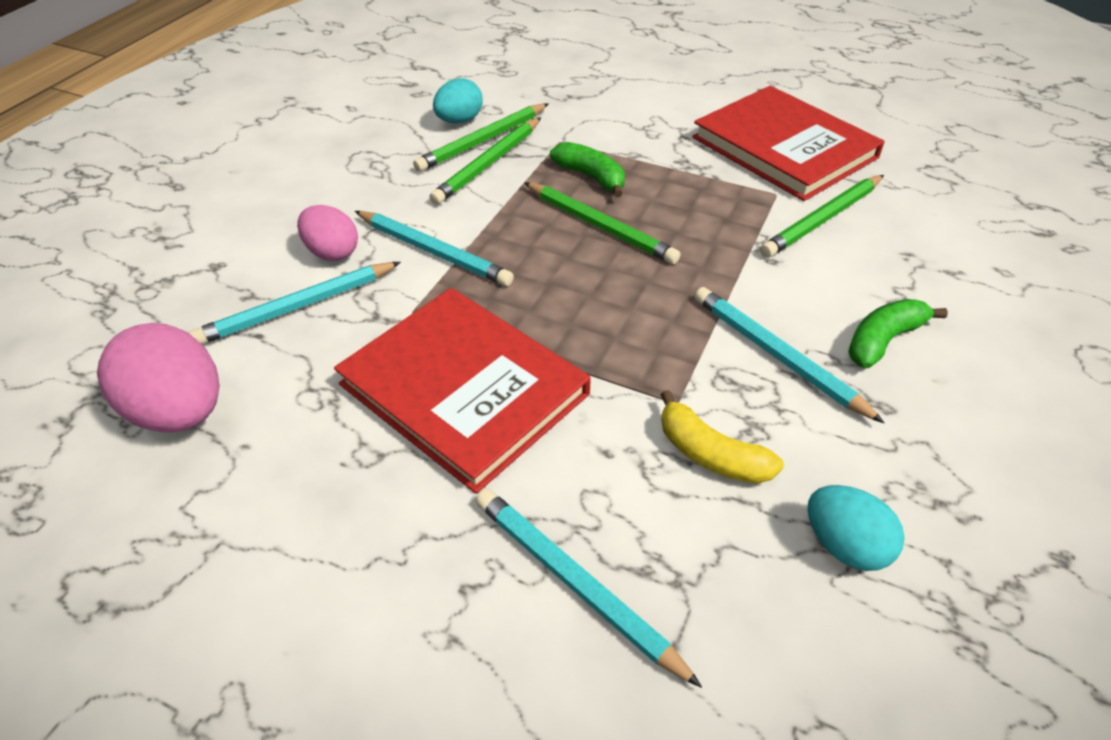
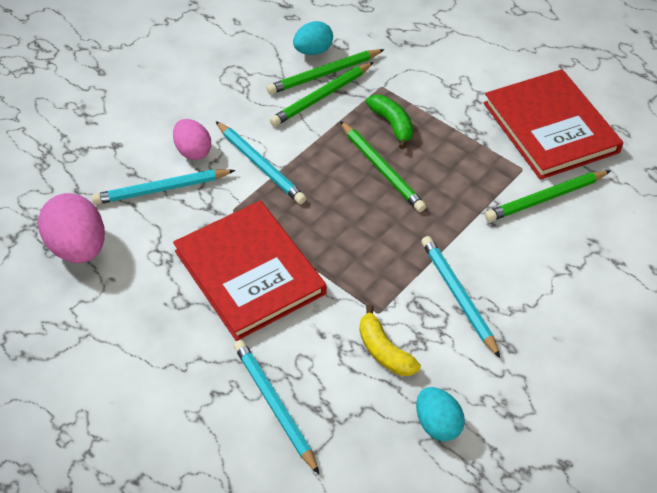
camera: 15 degrees right, 5 degrees up
green banana [848,299,948,368] -> none

